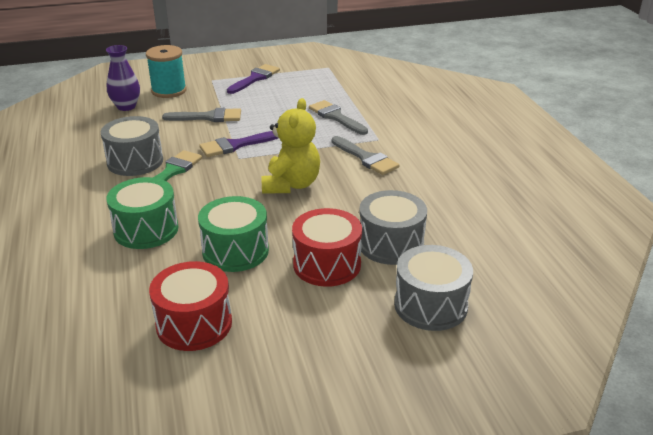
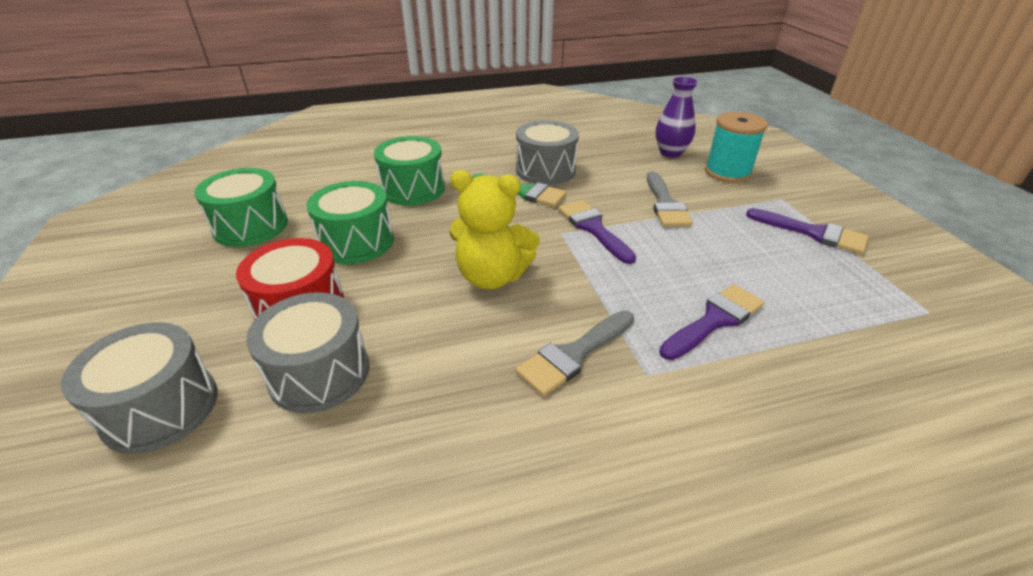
camera: 90 degrees right, 5 degrees up
red drum [149,261,232,351] -> green drum [194,168,288,247]
grey brush [309,100,368,135] -> purple brush [659,284,764,360]

